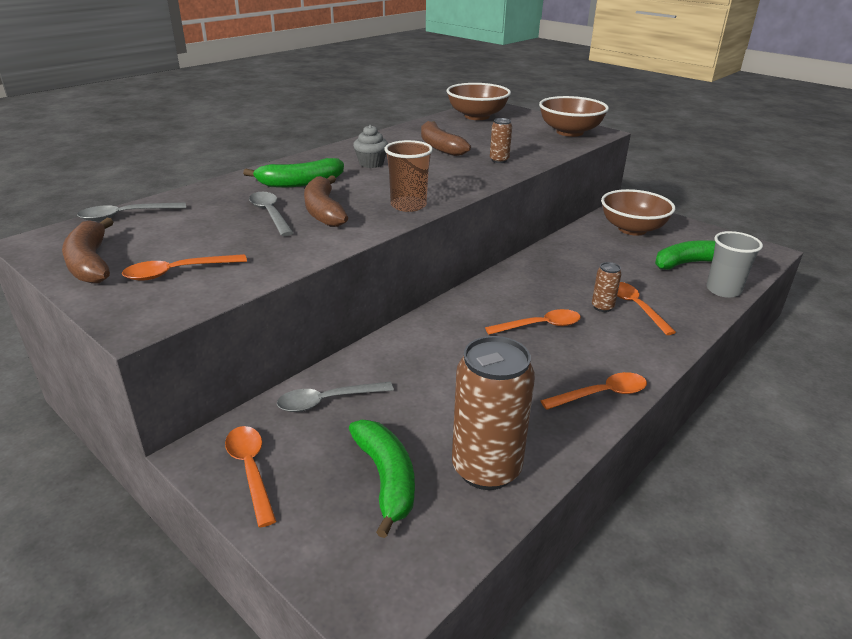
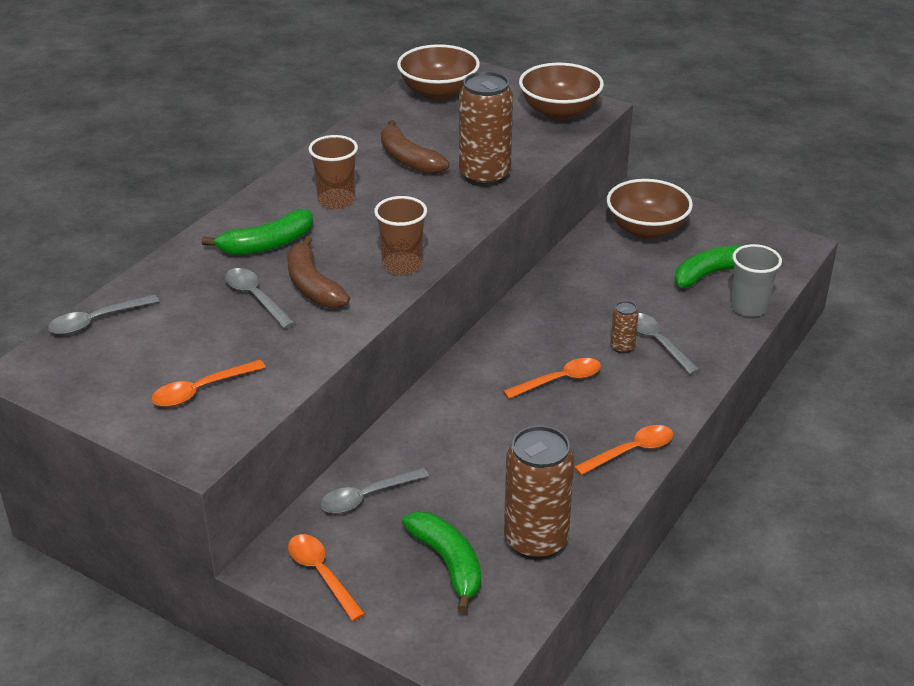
camera: 10 degrees left, 5 degrees up
brown banana [62,218,113,284] -> none
grey cupcake [353,125,388,168] -> brown cup [309,135,358,209]
brown can [490,118,512,163] -> brown can [459,71,513,187], size x2.19
orange spoon [617,282,676,335] -> grey spoon [637,313,700,375]

